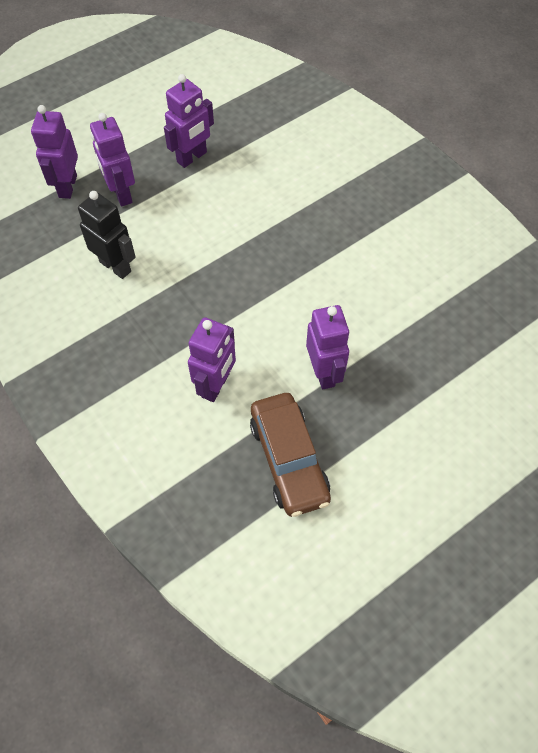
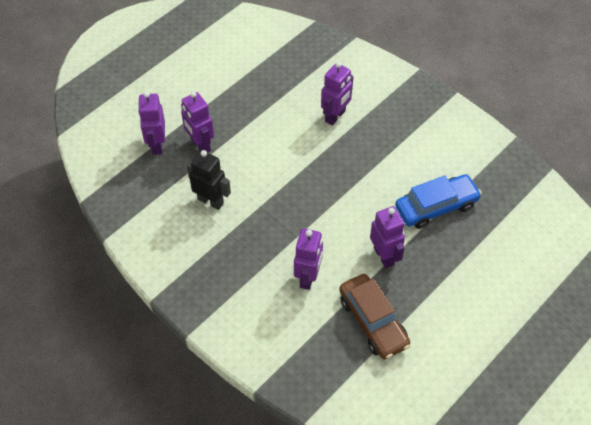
camera: 10 degrees left, 5 degrees down
purple robot [164,74,214,168] -> purple robot moved to [321,62,353,125]
none -> blue car [395,174,482,229]

